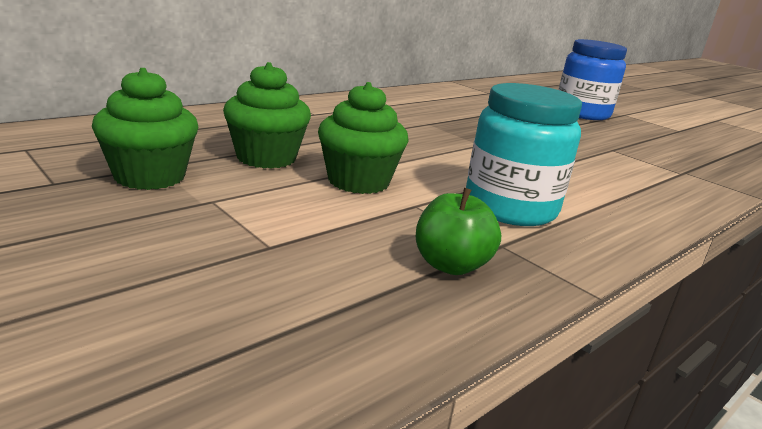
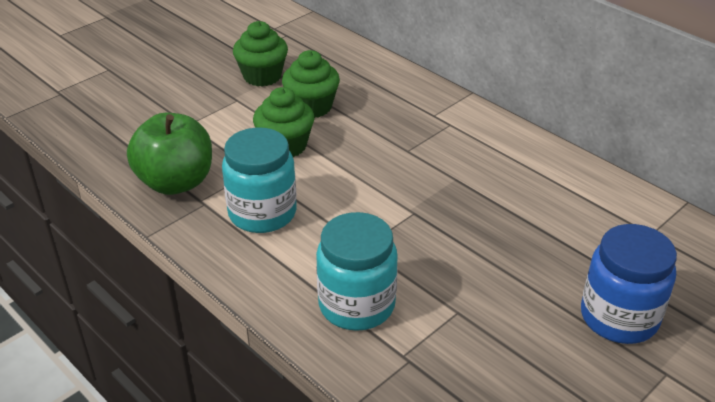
camera: 90 degrees right, 15 degrees up
green apple [416,188,501,275] -> green apple [127,113,212,195], size x1.79
none -> turquoise jar [316,212,398,331]

